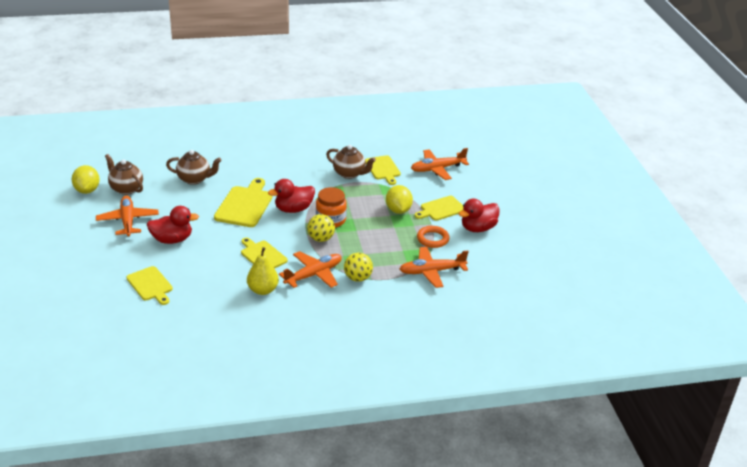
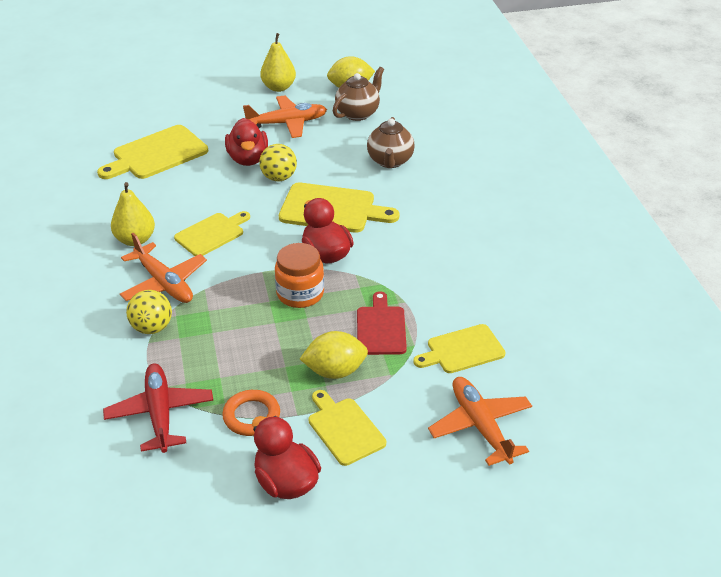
camera: 90 degrees right, 5 degrees up
yellow cutting board [126,266,173,305] -> yellow cutting board [97,125,208,179], size x1.51
yellow ball [307,214,335,242] -> yellow ball moved to [259,144,297,181]
brown teapot [326,145,376,179] -> none
orange plane [400,247,469,288] -> red plane [103,364,213,453]
none -> yellow pear [260,33,296,92]
none -> red cutting board [357,291,407,355]

